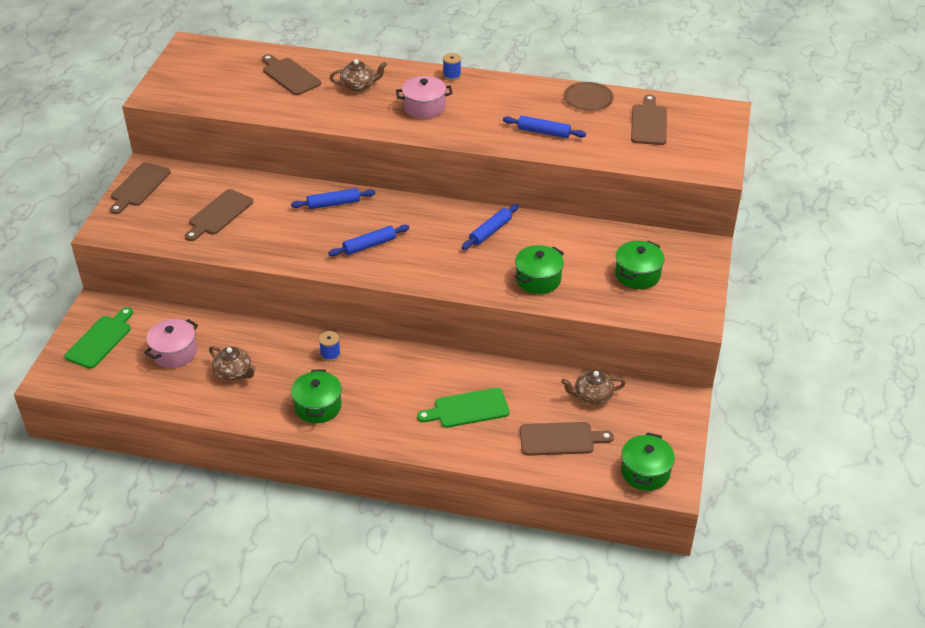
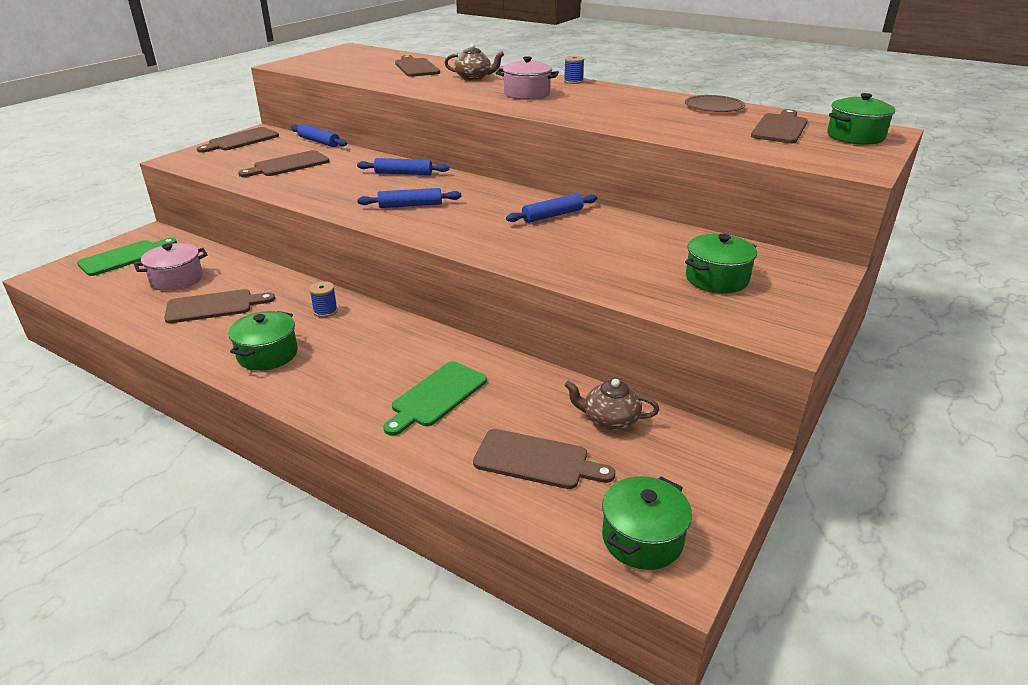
camera: 20 degrees right, 10 degrees down
brown teapot [209,346,256,381] -> brown cutting board [164,289,275,323]
green cutting board [417,388,509,428] -> green cutting board turned 60 degrees counterclockwise [383,361,487,436]
blue rolling pin [503,116,586,138] -> blue rolling pin moved to [291,124,347,147]
green pot [514,245,564,294] -> green pot moved to [827,93,895,145]

